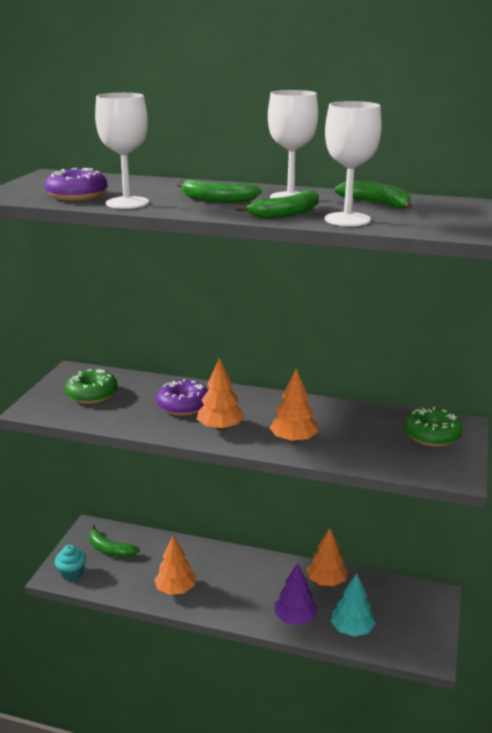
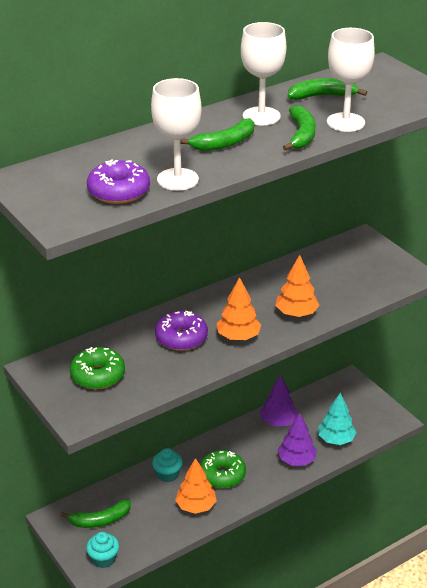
camera: 50 degrees left, 10 degrees up
orange tree [307,528,348,586] -> purple tree [260,375,297,426]
green donut [404,407,463,447] -> green donut moved to [200,450,246,488]
none -> turquoise cupcake [152,448,183,482]

